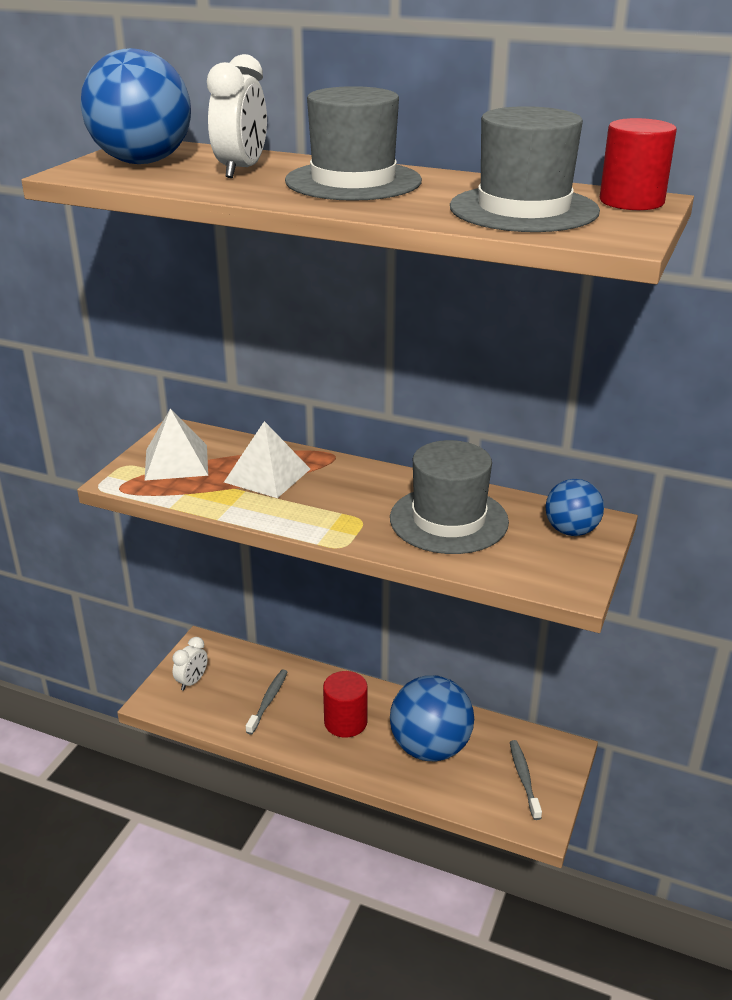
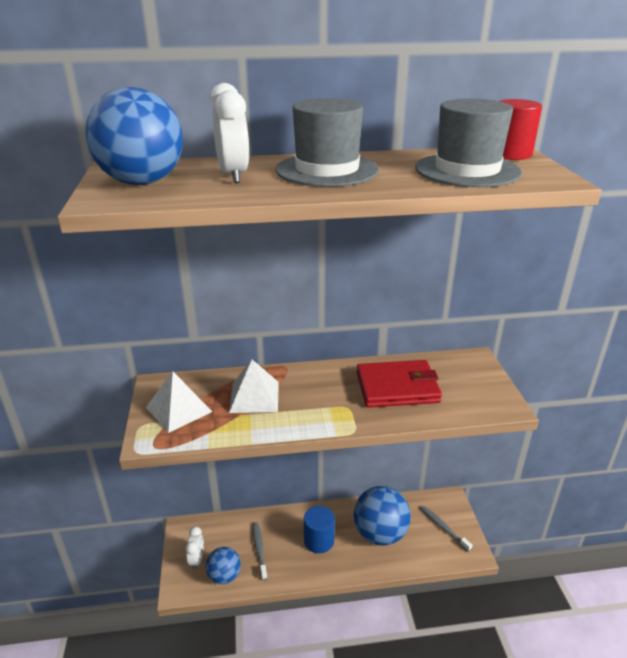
camera: 30 degrees left, 0 degrees up
red cylinder [323,671,368,738] -> blue cylinder [304,506,335,553]
grey hat [390,440,509,554] -> red wallet [357,360,442,408]
blue ball [546,479,604,536] -> blue ball moved to [206,547,241,584]

